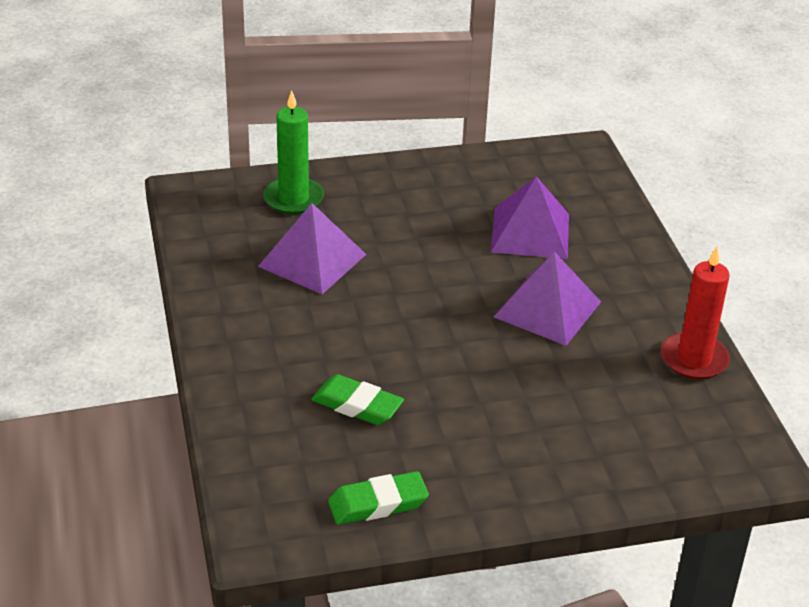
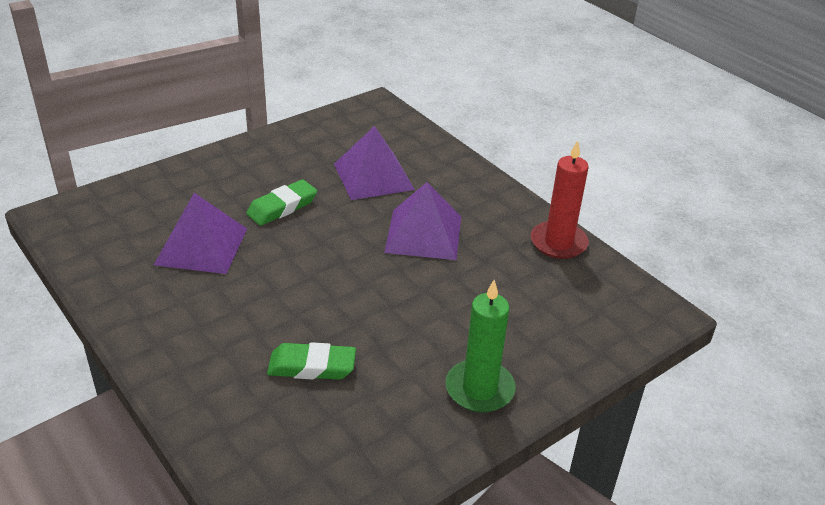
camera: 25 degrees left, 0 degrees up
green candle [263,90,324,214] -> green candle moved to [445,280,516,413]
green eraser [328,471,429,525] -> green eraser moved to [246,179,317,226]

